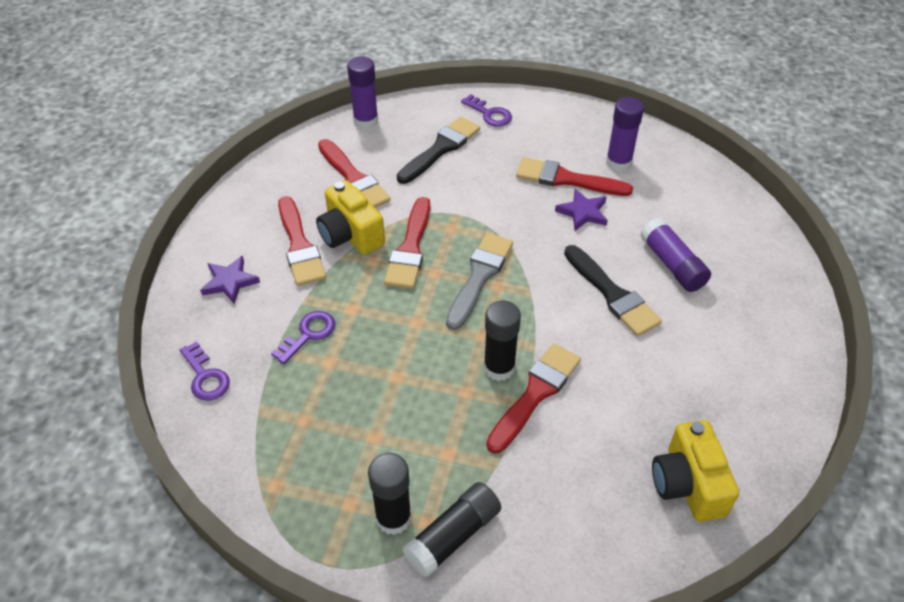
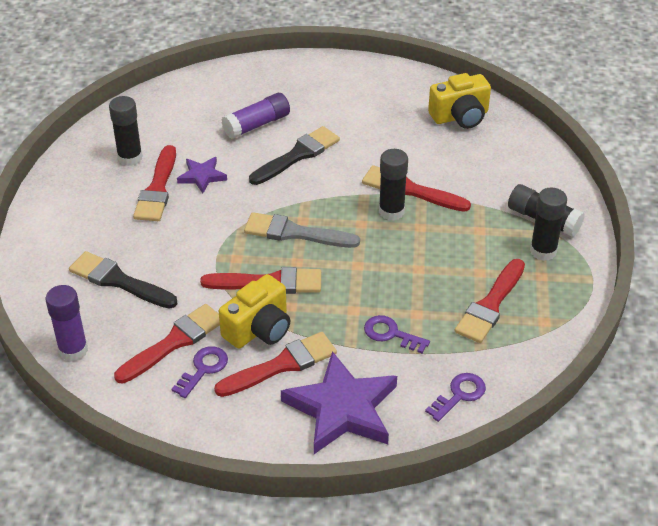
camera: 100 degrees left, 5 degrees down
purple star [200,256,260,304] -> purple star [281,351,397,454], size x1.99
purple key [461,94,512,127] -> purple key moved to [171,346,228,398]
purple glue stick [606,97,644,172] -> black glue stick [109,96,143,166]
none -> red brush [455,259,525,343]

